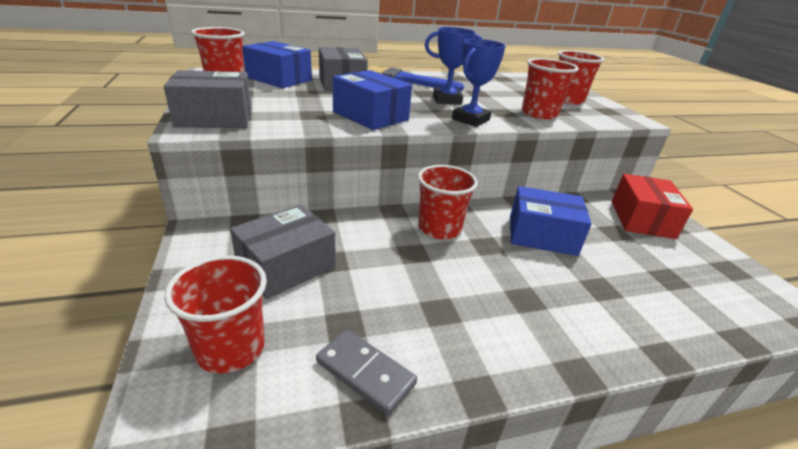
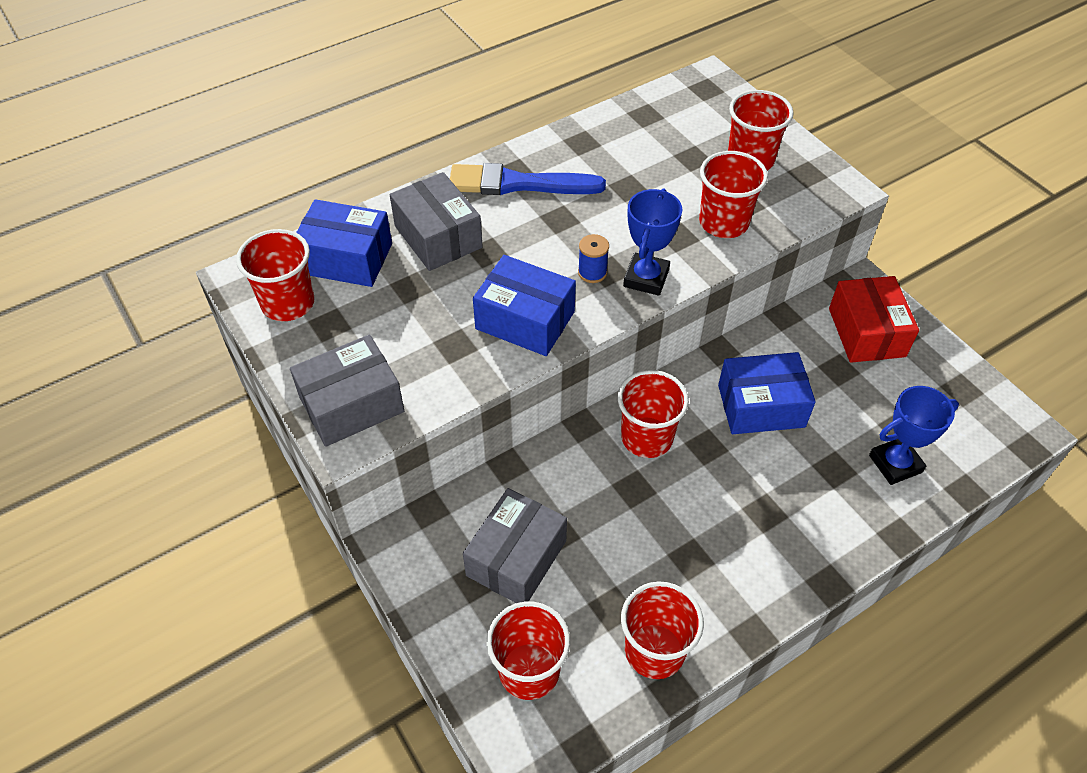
camera: 15 degrees left, 20 degrees up
grey domino [316,329,417,416] -> red cup [621,581,704,679]
blue trophy [425,27,482,105] -> blue trophy moved to [869,386,959,485]
none -> blue spool [578,234,609,283]

